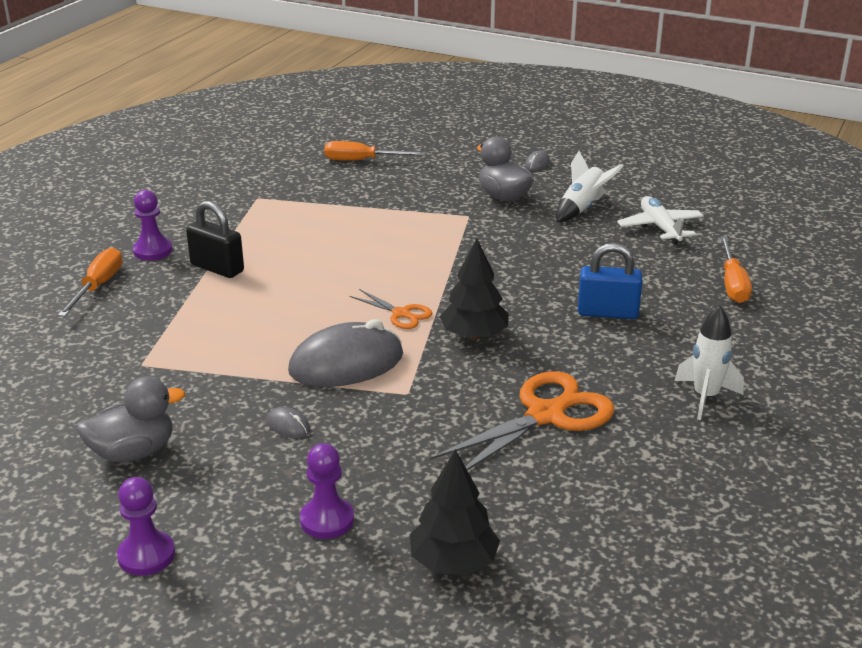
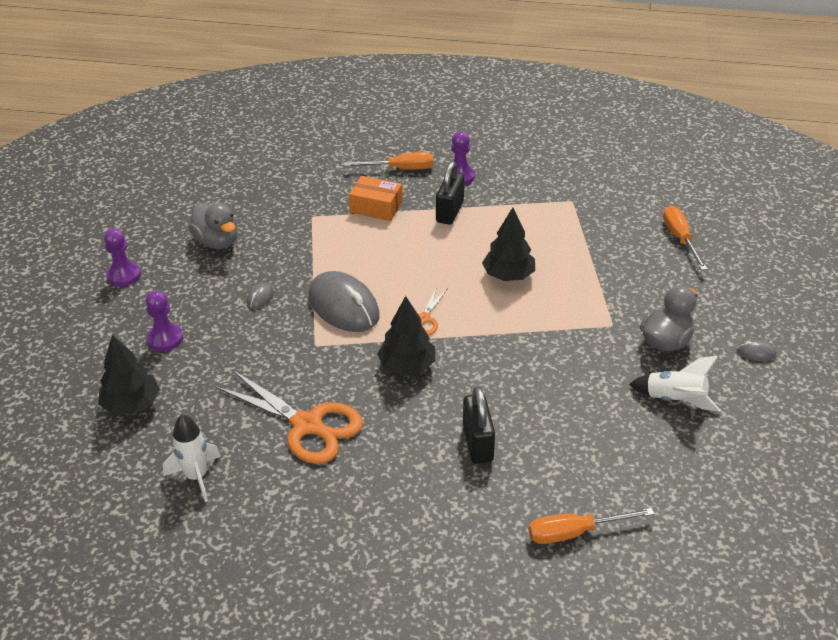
camera: 75 degrees right, 10 degrees up
blue padlock [578,243,642,319] -> black padlock [463,386,495,464]
white plane [617,196,704,244] -> none
white rocket [674,306,744,420] -> white rocket moved to [163,414,221,502]
none -> orange box [349,176,402,221]
none -> black tree [482,207,535,281]

